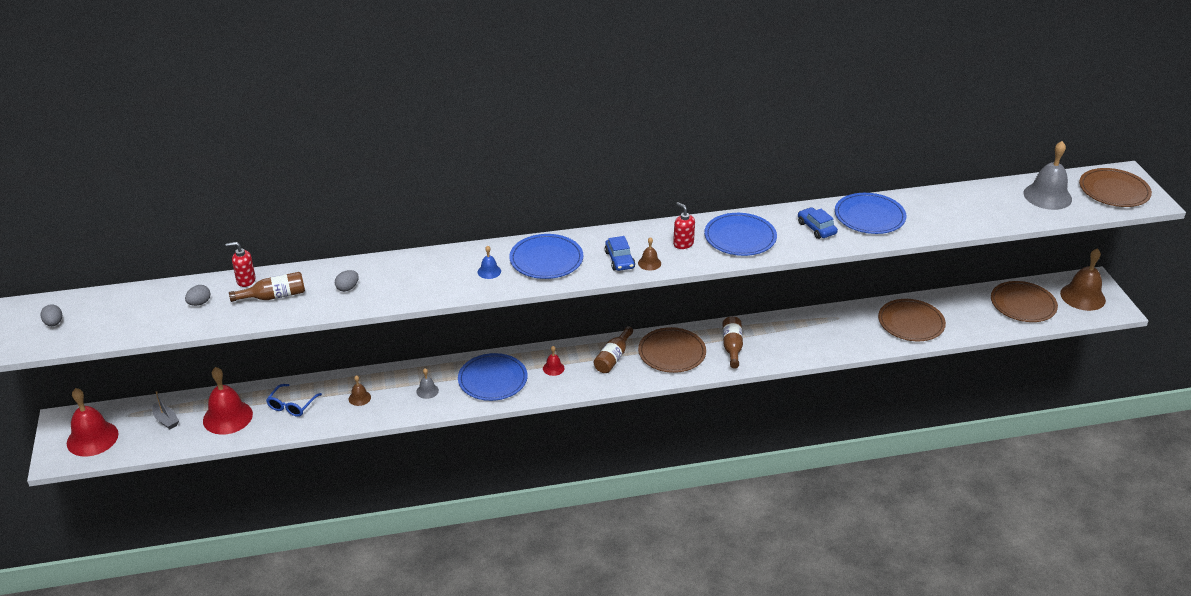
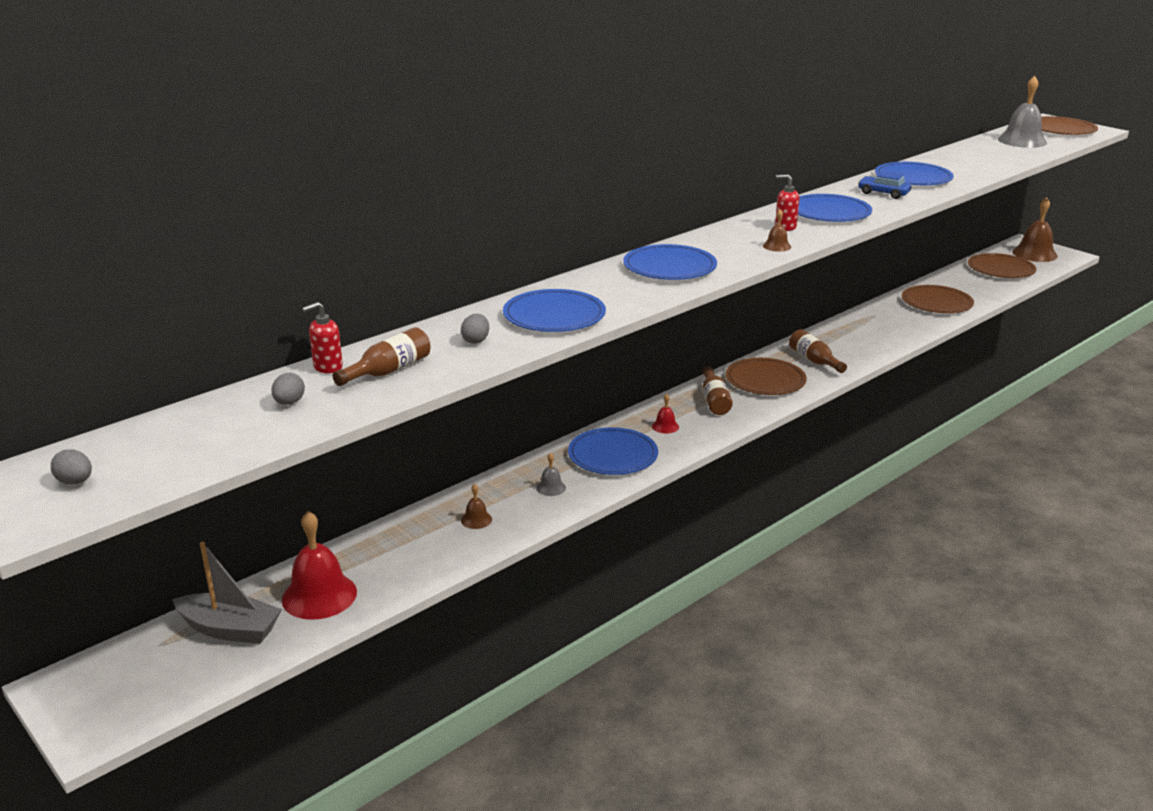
camera: 30 degrees left, 10 degrees down
red bell [67,388,118,457] -> none
grey boat [152,391,179,429] -> grey boat [172,542,282,644], size x1.82
blue glasses [266,384,322,417] -> none
blue bell [478,246,501,279] -> none
blue car [605,236,635,271] -> none
none -> blue plate [503,289,606,332]

